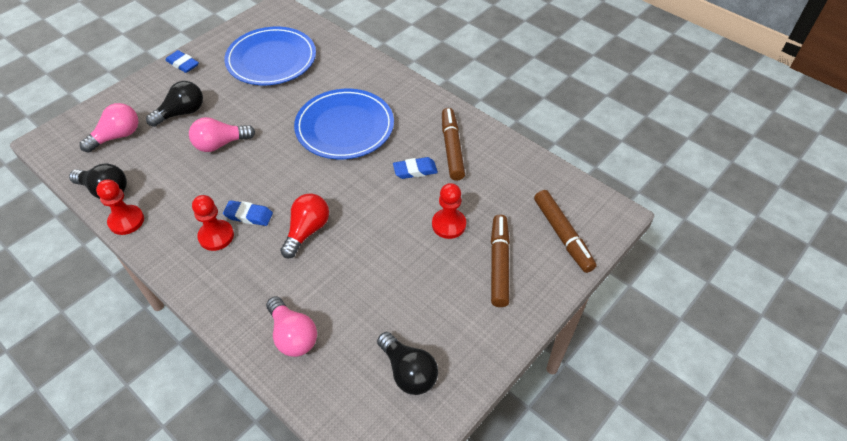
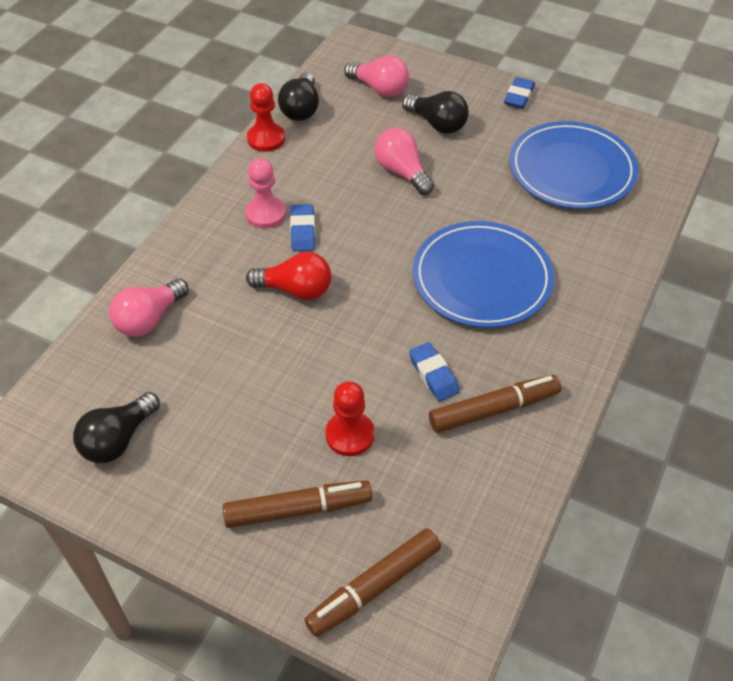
camera: 75 degrees right, 0 degrees up
red pawn [192,195,234,251] -> pink pawn [245,158,286,229]

